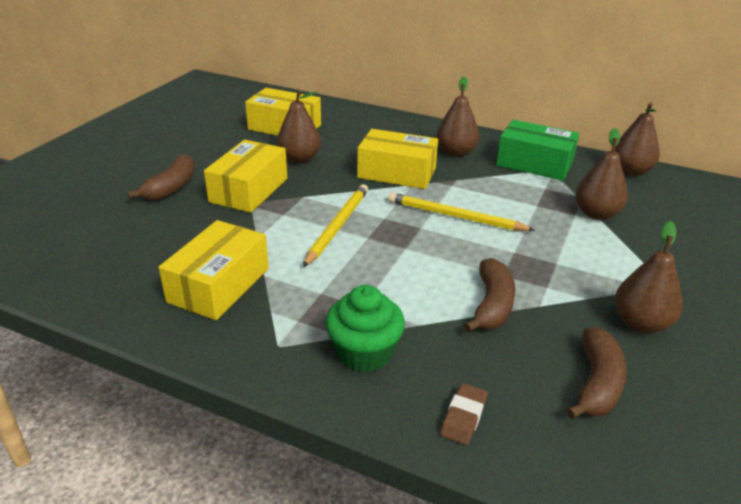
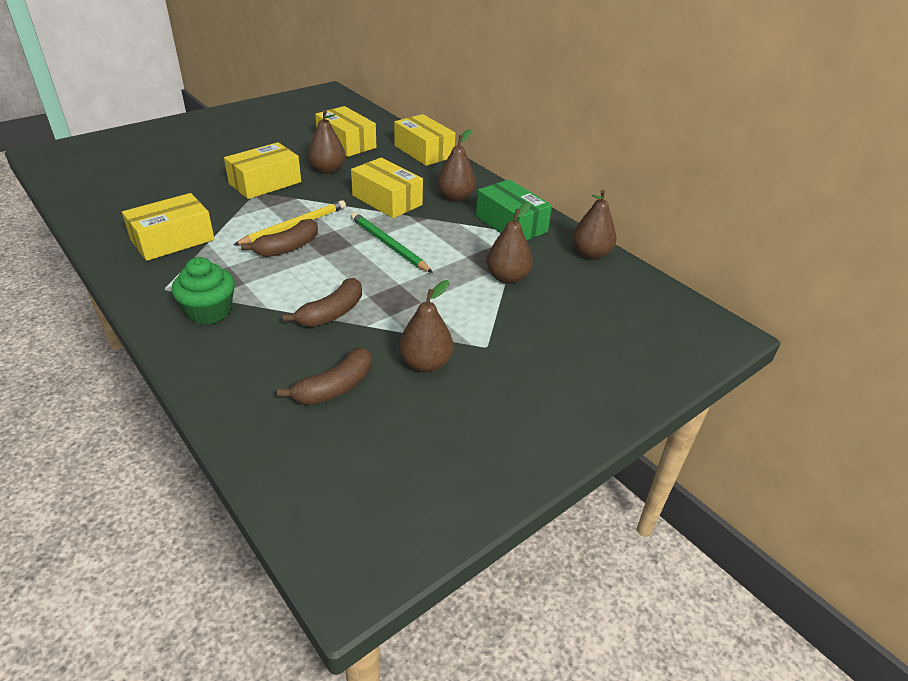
camera: 25 degrees right, 5 degrees up
brown banana [127,154,195,201] -> brown banana moved to [241,219,318,257]
yellow pencil [388,193,535,231] -> green pencil [351,212,433,273]
brown eraser [440,383,488,445] -> none
none -> yellow box [394,114,455,166]

